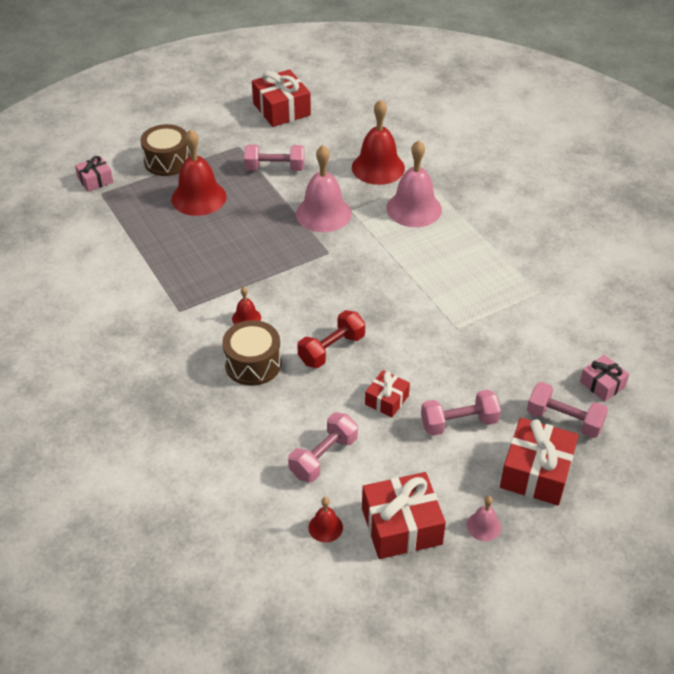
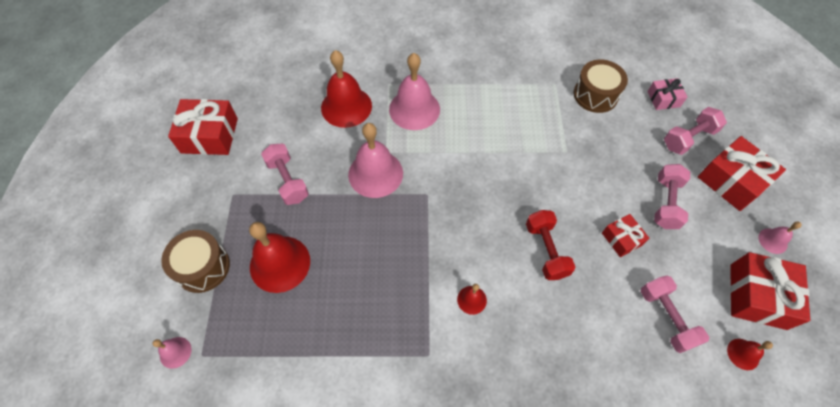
camera: 60 degrees left, 15 degrees up
pink gift [75,156,113,192] -> pink bell [153,337,191,369]
brown drum [222,320,281,386] -> brown drum moved to [574,60,628,113]
pink dumbbell [244,144,304,171] -> pink dumbbell turned 60 degrees counterclockwise [261,144,309,205]

